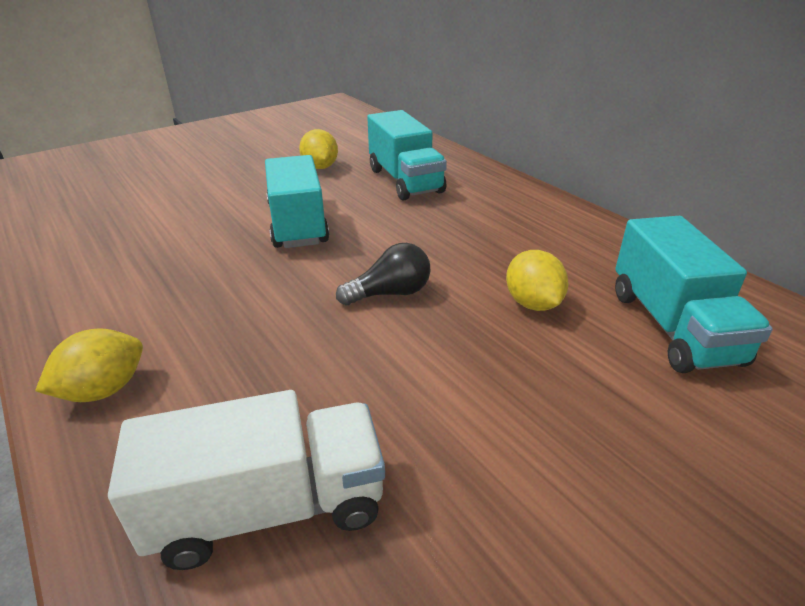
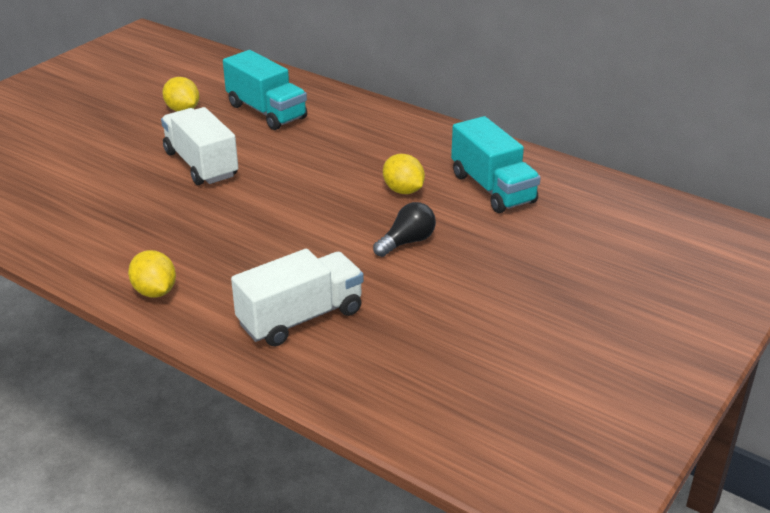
camera: 20 degrees left, 0 degrees up
yellow lemon [35,329,143,402] -> yellow lemon turned 60 degrees counterclockwise [128,250,176,298]
turquoise truck [265,155,329,248] -> white truck [161,107,238,185]
black light bulb [336,243,430,305] -> black light bulb moved to [373,202,436,257]

